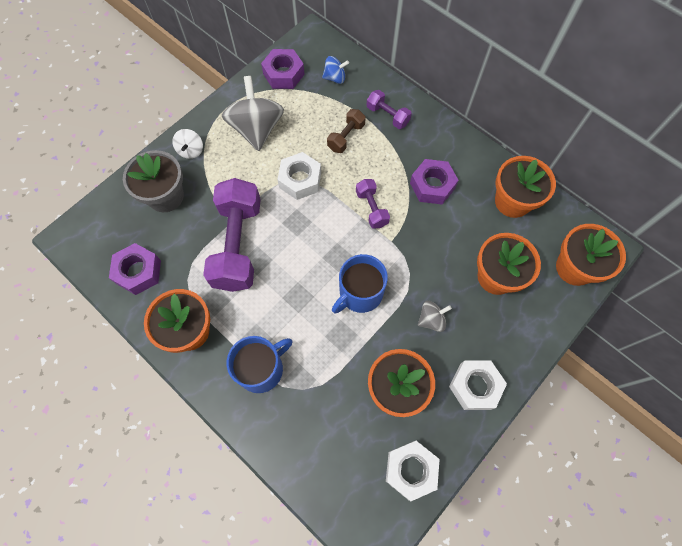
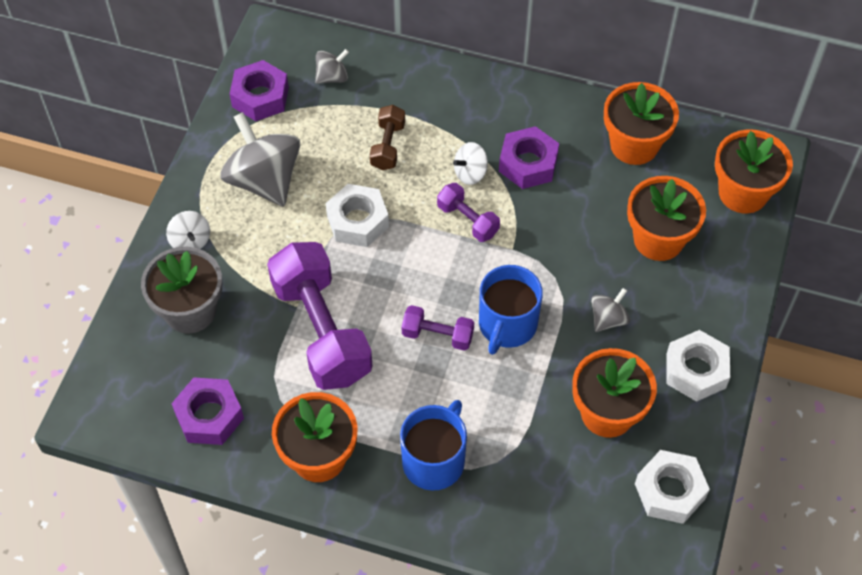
camera: 25 degrees left, 10 degrees down
blue spinning top [322,56,349,84] -> grey spinning top [315,49,349,84]
purple dumbbell [367,90,412,129] -> purple dumbbell moved to [402,305,474,351]
none -> white spinning top [453,142,488,185]

